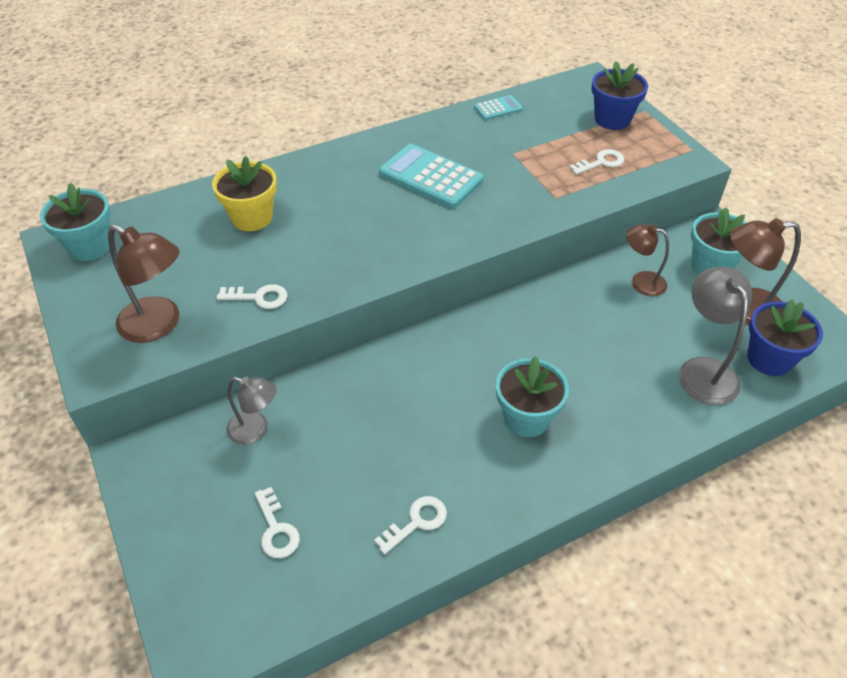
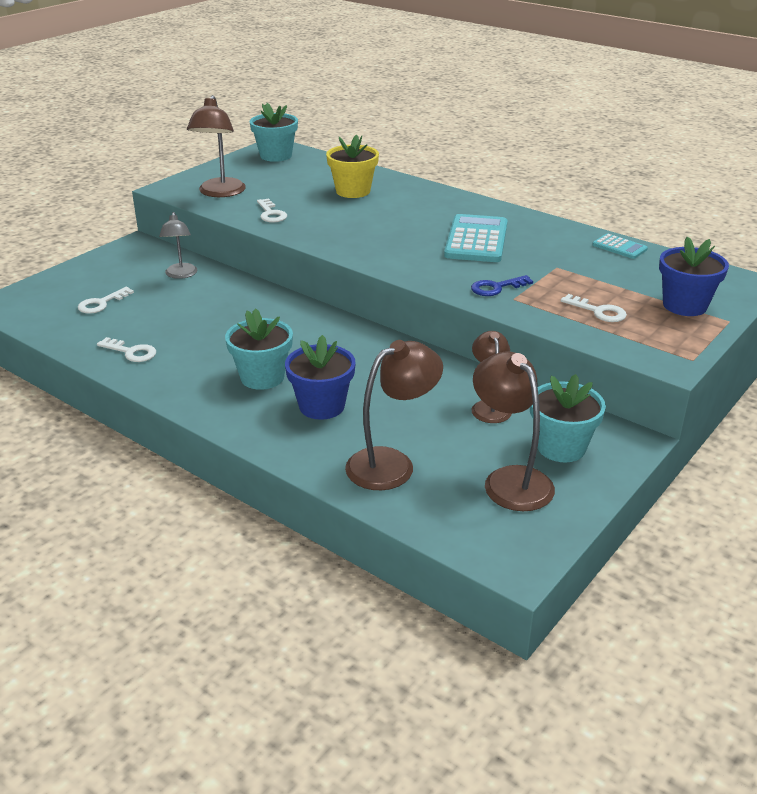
camera: 65 degrees right, 15 degrees down
grey lamp [679,267,752,405] -> brown lamp [345,340,443,490]
blue flower pot [747,300,823,376] -> blue flower pot moved to [285,335,356,420]
none -> blue key [471,275,533,296]

